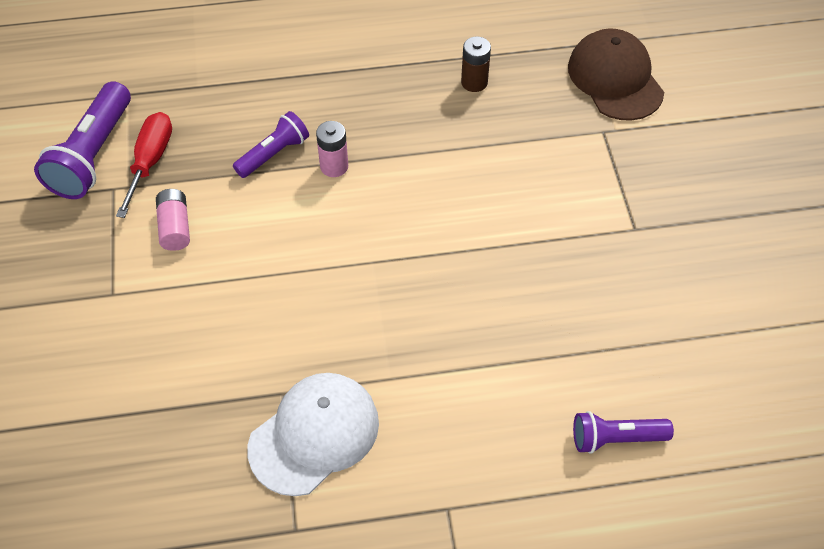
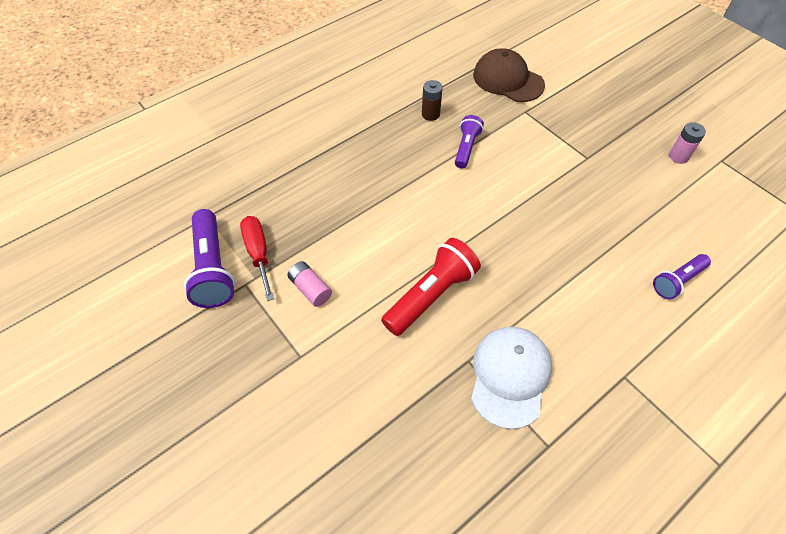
camera: 30 degrees left, 0 degrees up
purple flashlight [233,111,309,178] -> purple flashlight moved to [455,115,484,169]
pink battery [316,121,348,177] -> pink battery moved to [669,122,706,164]
none -> red flashlight [381,238,481,336]

